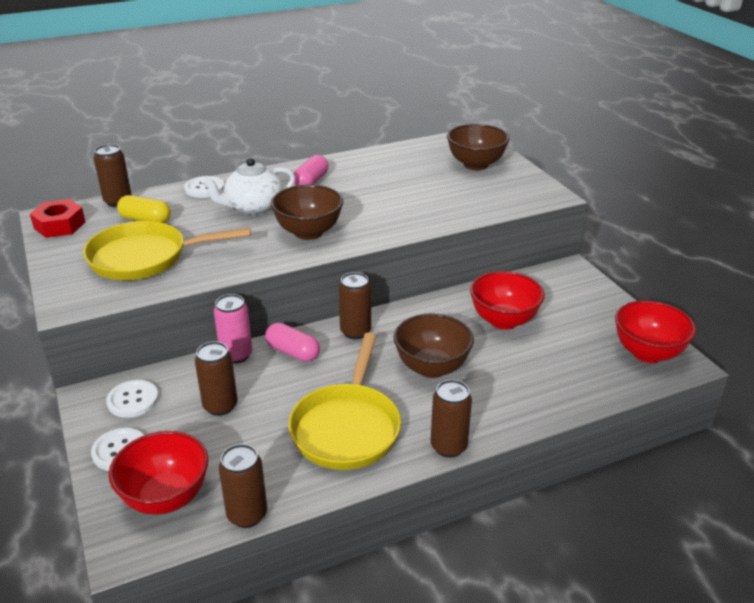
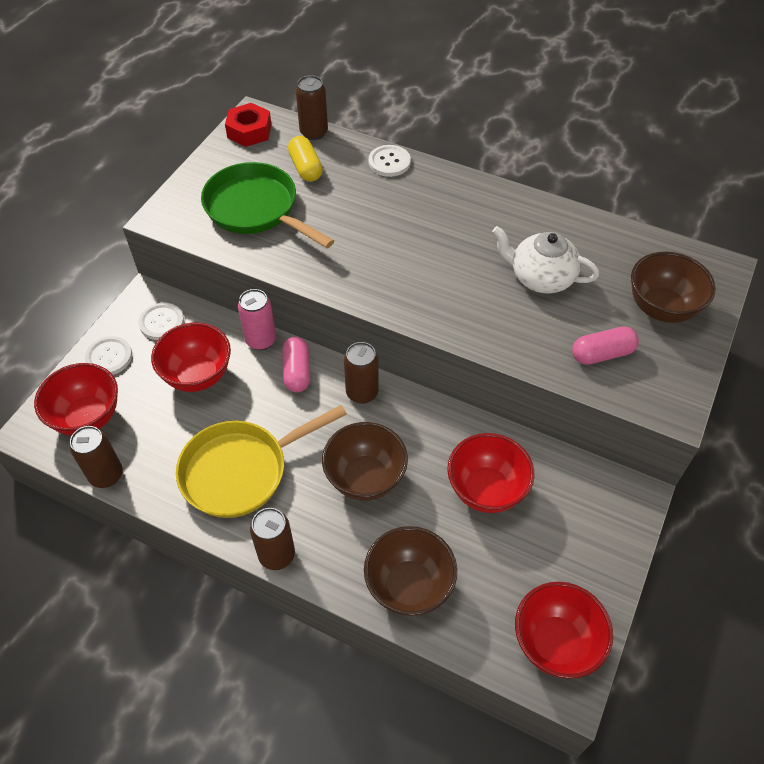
camera: 50 degrees right, 20 degrees up
yellow pan [83,221,251,280] -> green pan [201,162,334,248]
brown can [195,341,238,416] -> red bowl [151,323,231,392]
white teapot [201,158,295,215] -> white teapot moved to [492,226,599,294]
brown bowl [270,185,343,240] -> brown bowl moved to [364,526,457,616]
pink capsule [294,155,328,186] -> pink capsule moved to [572,326,639,365]

